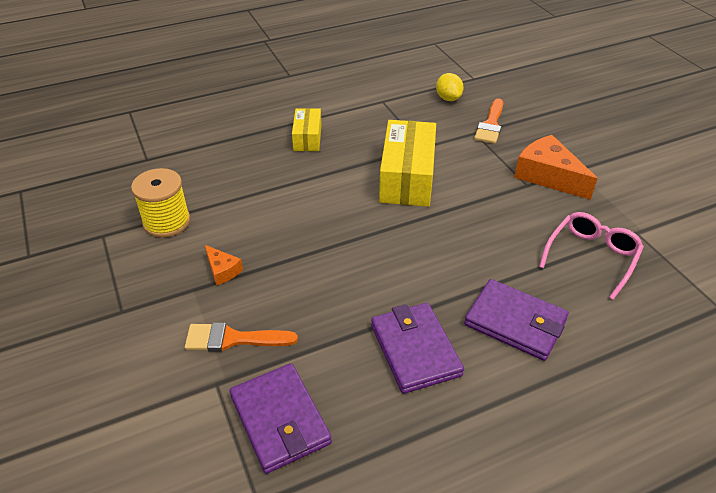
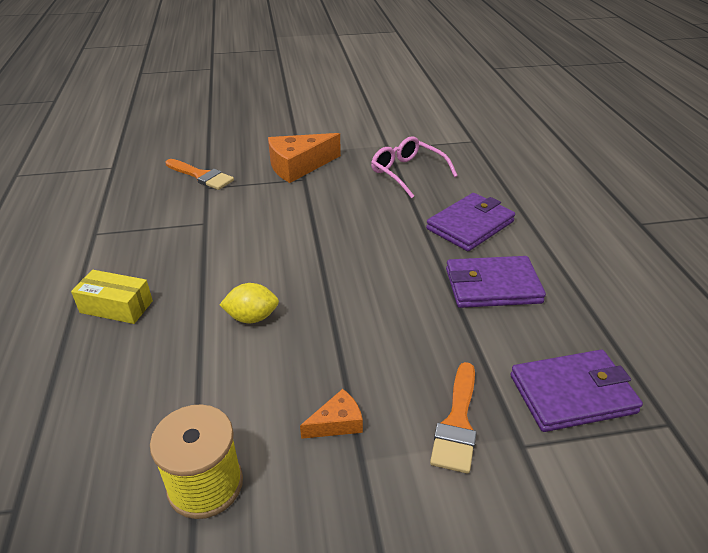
camera: 75 degrees left, 5 degrees down
yellow box [379,120,436,207] -> none
yellow lemon [436,73,464,101] -> yellow lemon moved to [220,283,279,323]

